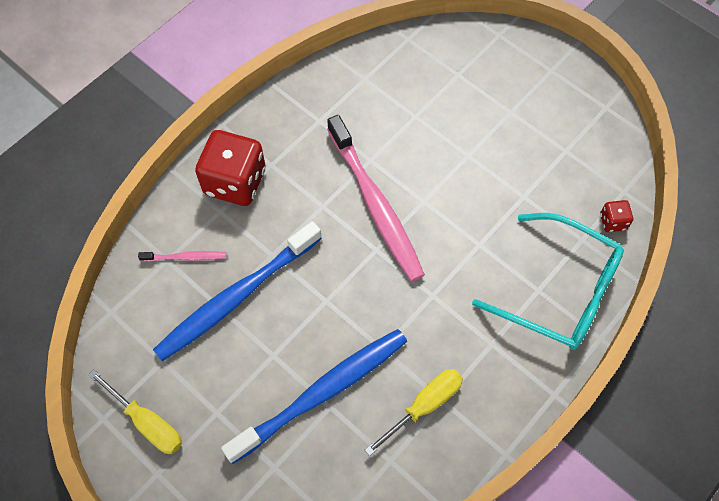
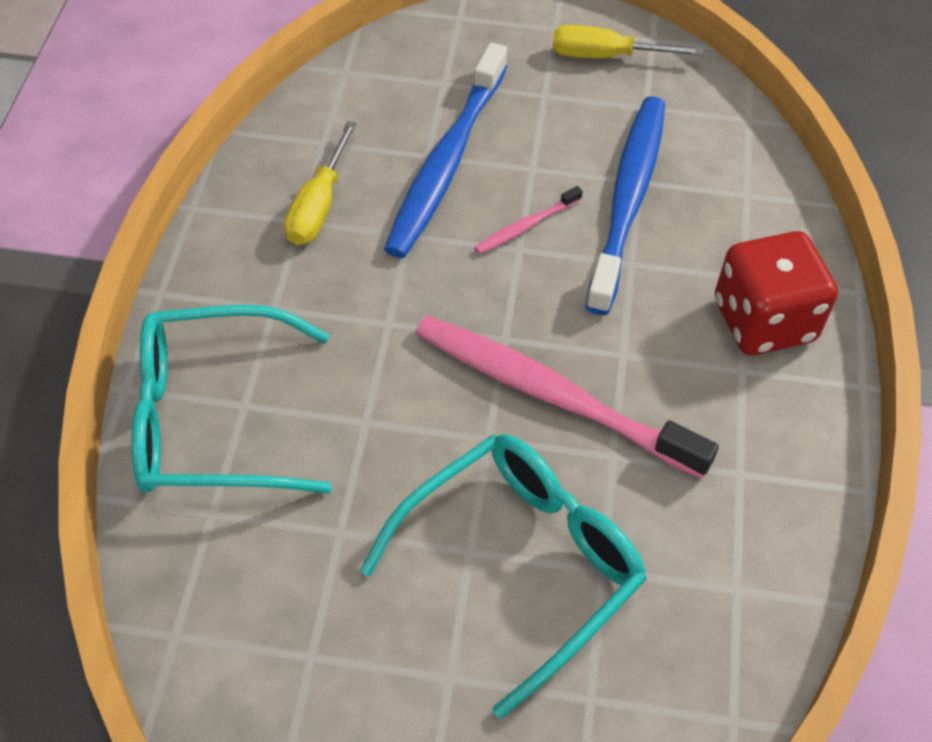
camera: 145 degrees right, 10 degrees down
pink toothbrush [138,251,226,262] -> pink toothbrush moved to [474,186,583,254]
red dice [600,200,633,232] -> none
none -> turquoise glasses [360,434,647,719]

